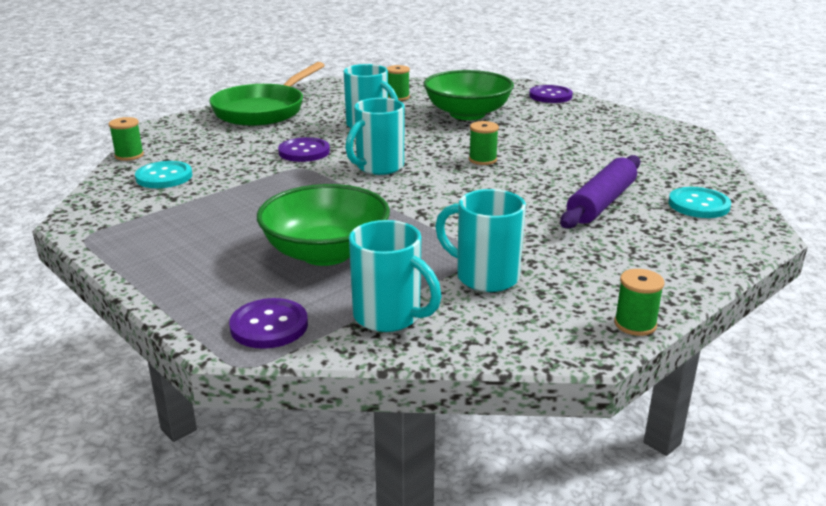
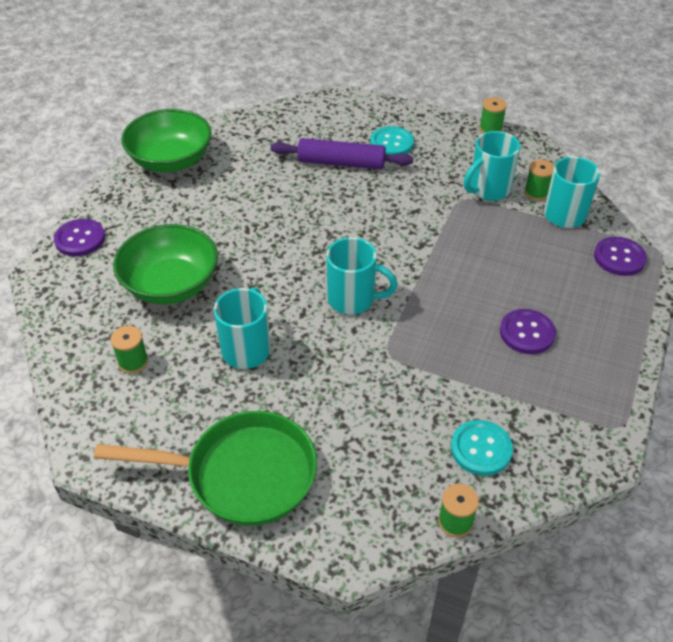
camera: 115 degrees left, 20 degrees up
green bowl [257,184,390,266] -> green bowl moved to [121,109,212,172]
purple button [278,137,330,162] -> purple button moved to [500,309,556,354]
turquoise mug [435,189,526,292] -> turquoise mug turned 45 degrees clockwise [464,131,520,201]
green spool [469,121,499,165] -> green spool moved to [524,160,554,201]
turquoise button [668,187,731,218] -> turquoise button moved to [370,126,414,155]

